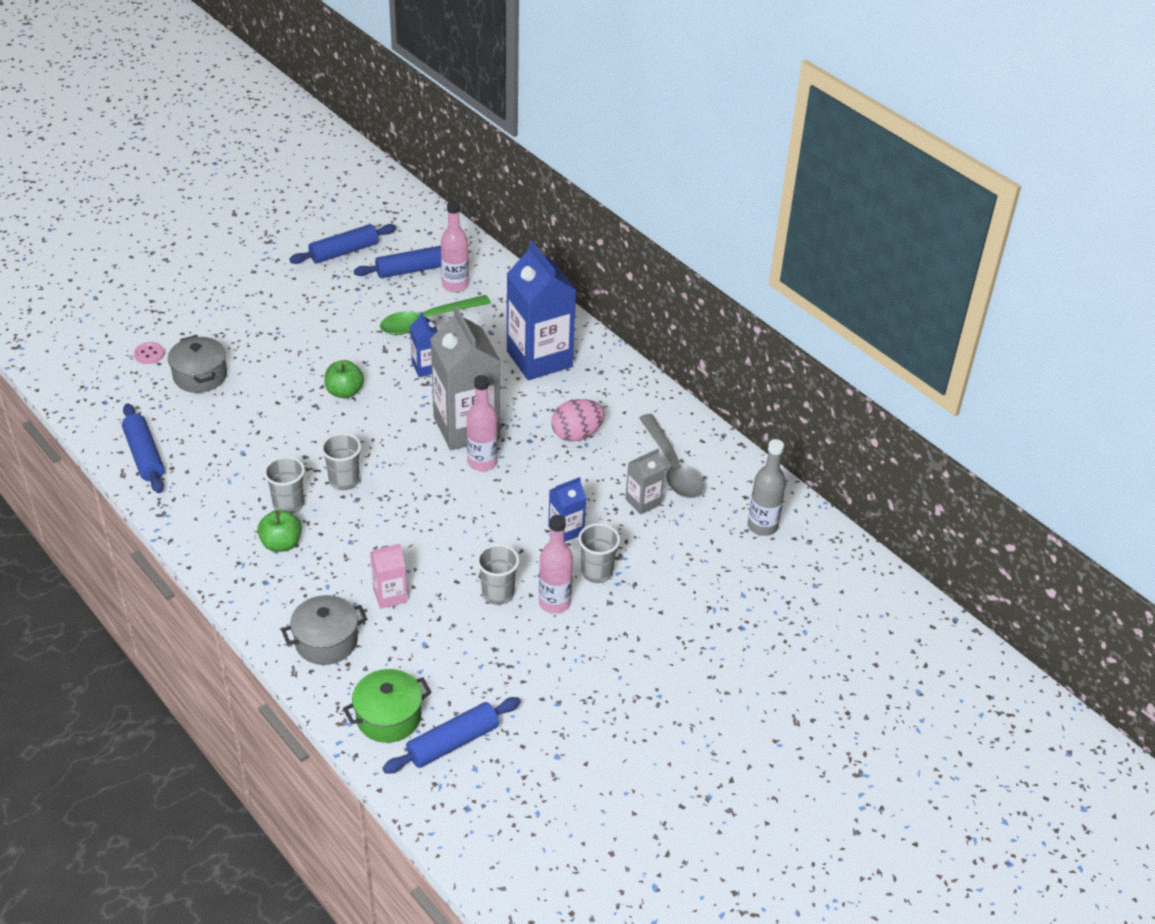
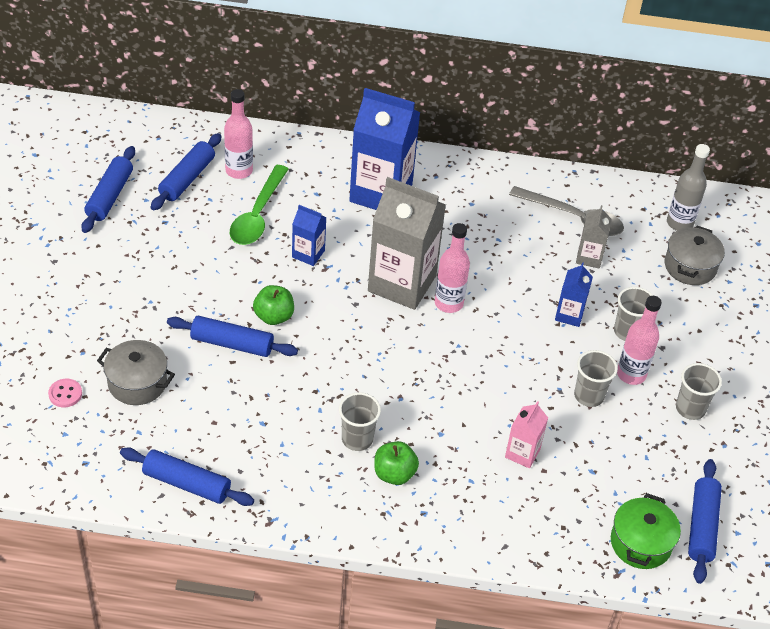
camera: 45 degrees left, 5 degrees up
grey pot [281,595,367,665] -> grey pot moved to [665,226,725,285]
grey cup [321,433,361,490] -> grey cup moved to [676,363,722,420]
pink egg [551,399,605,441] -> none
none -> blue rolling pin [167,316,298,357]

